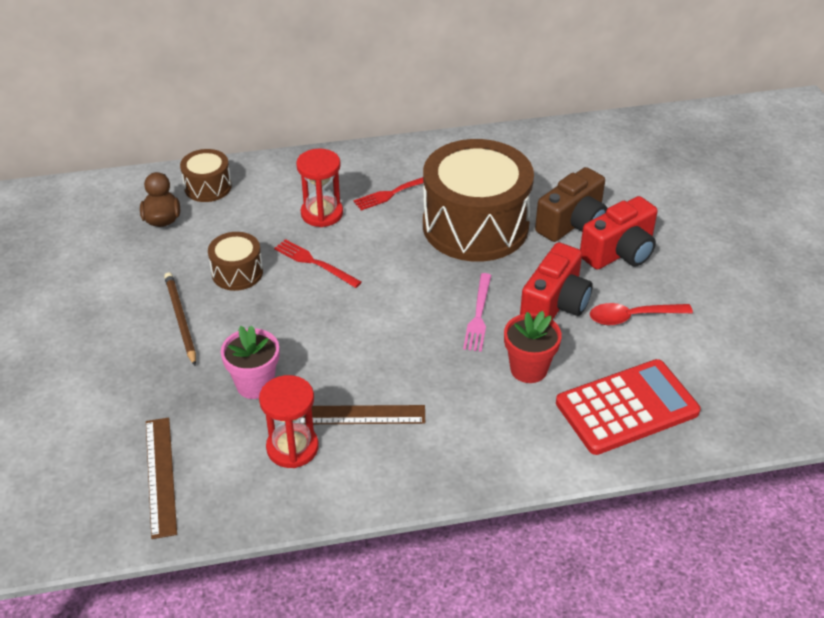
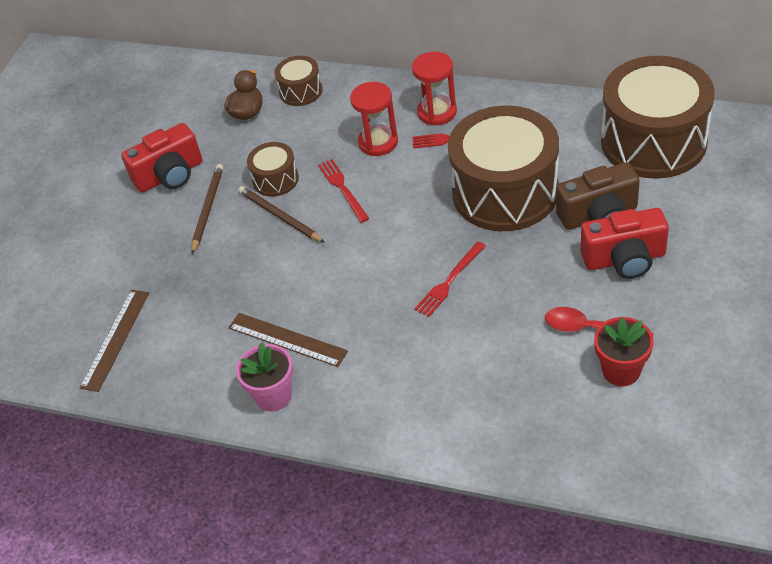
camera: 35 degrees right, 5 degrees up
pink flower pot [221,325,279,399] -> pink flower pot moved to [236,342,293,411]
red hourglass [259,375,319,468] -> red hourglass moved to [412,52,457,125]
pink fork [463,273,491,352] -> red fork [414,242,486,317]
red flower pot [504,311,562,383] -> red flower pot moved to [594,317,653,386]
red camera [520,242,593,320] -> red camera moved to [121,123,202,193]
red calculator [556,359,701,455] -> none
none -> brown pencil [238,186,325,243]
none -> brown drum [601,56,714,179]

